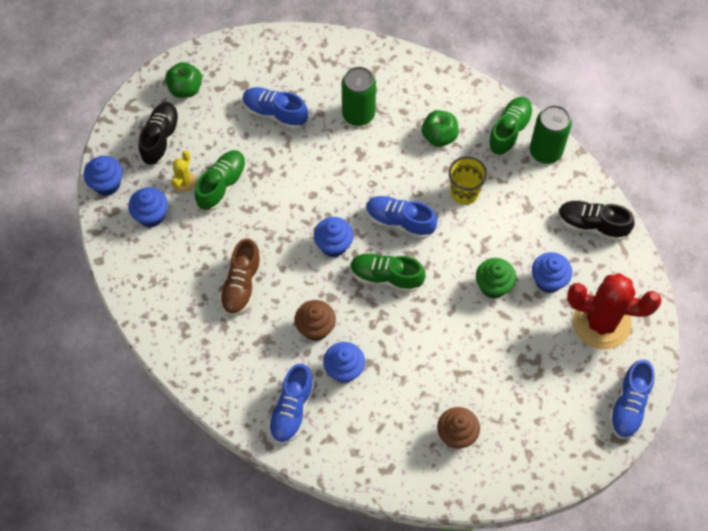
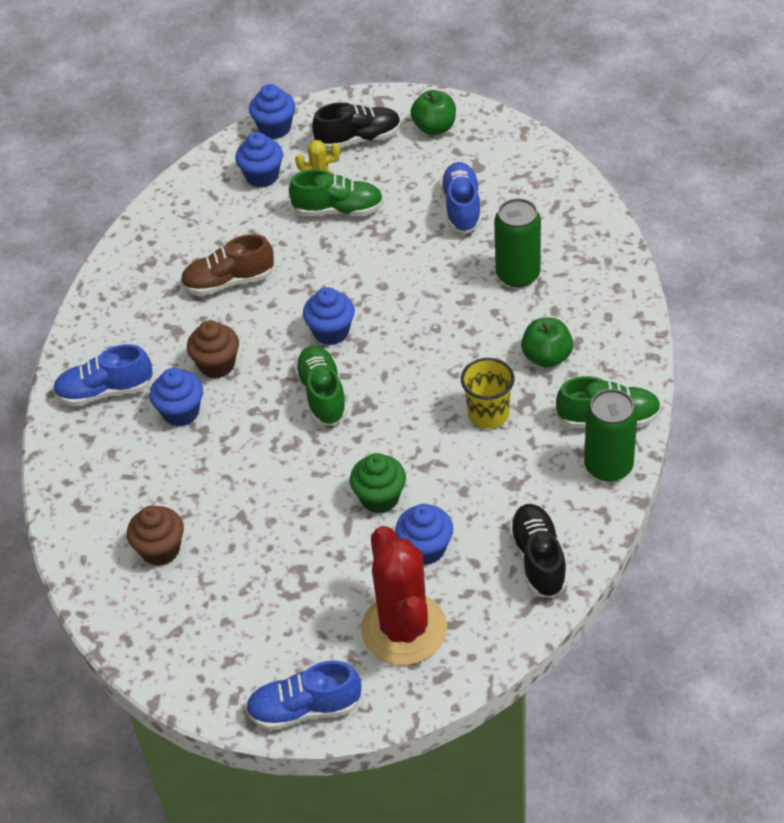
camera: 65 degrees right, 15 degrees down
blue shoe [366,196,437,239] -> none

